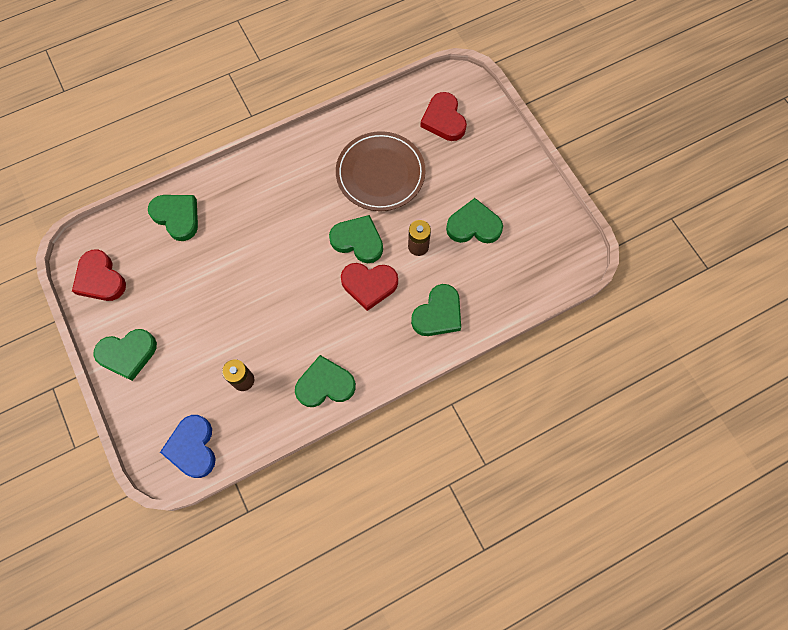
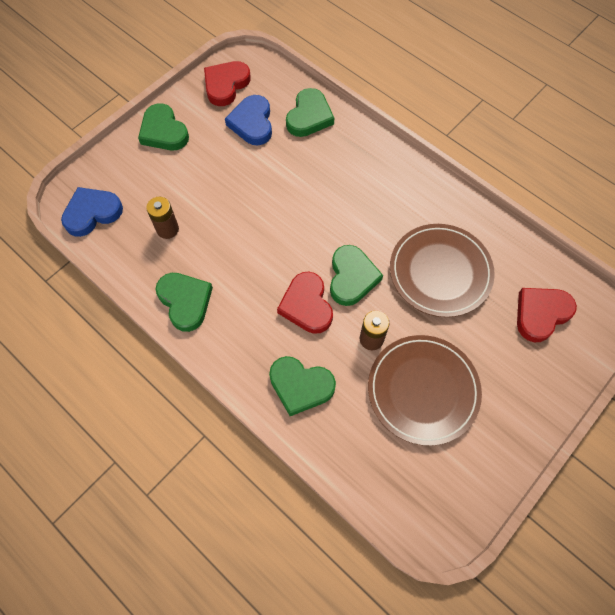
camera: 70 degrees right, 5 degrees down
green heart [446,198,503,243] -> brown plate [368,335,482,446]
none -> blue heart [225,95,272,145]

